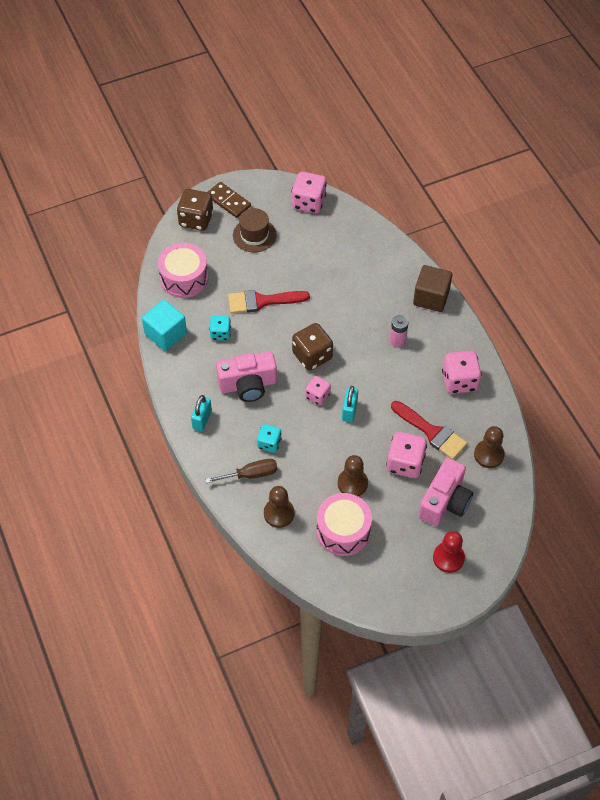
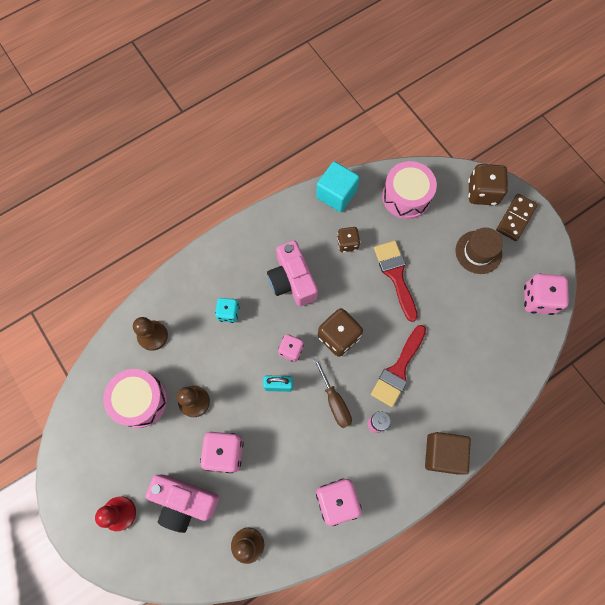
camera: 80 degrees right, 15 degrees up
turquoise padlock [191,395,212,432] -> none
brown screwdriver [205,459,278,483] -> brown screwdriver moved to [314,358,352,428]
turquoise dice [209,316,231,341] -> brown dice [337,227,360,252]
red brush [391,401,467,459] -> red brush moved to [371,325,426,407]

